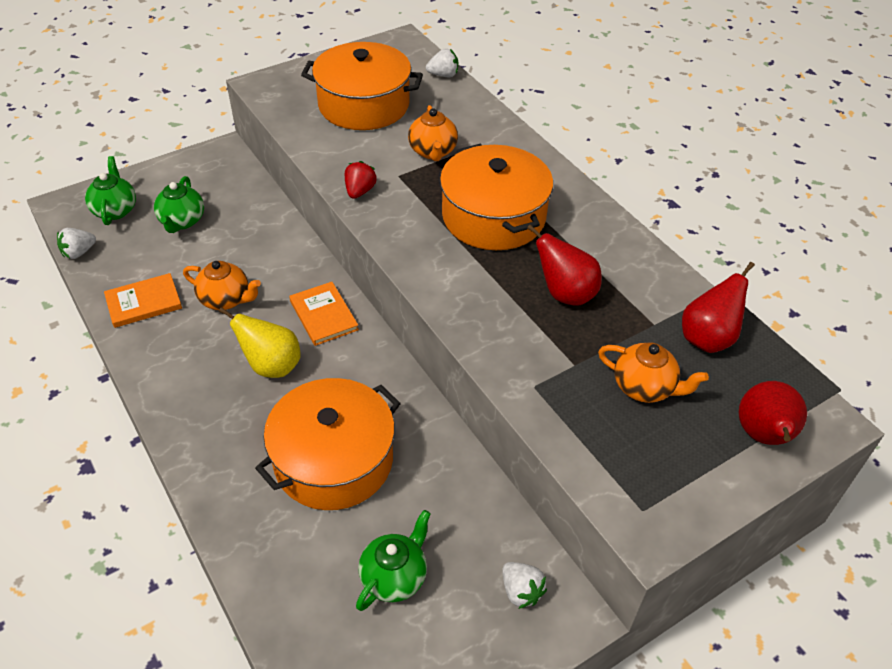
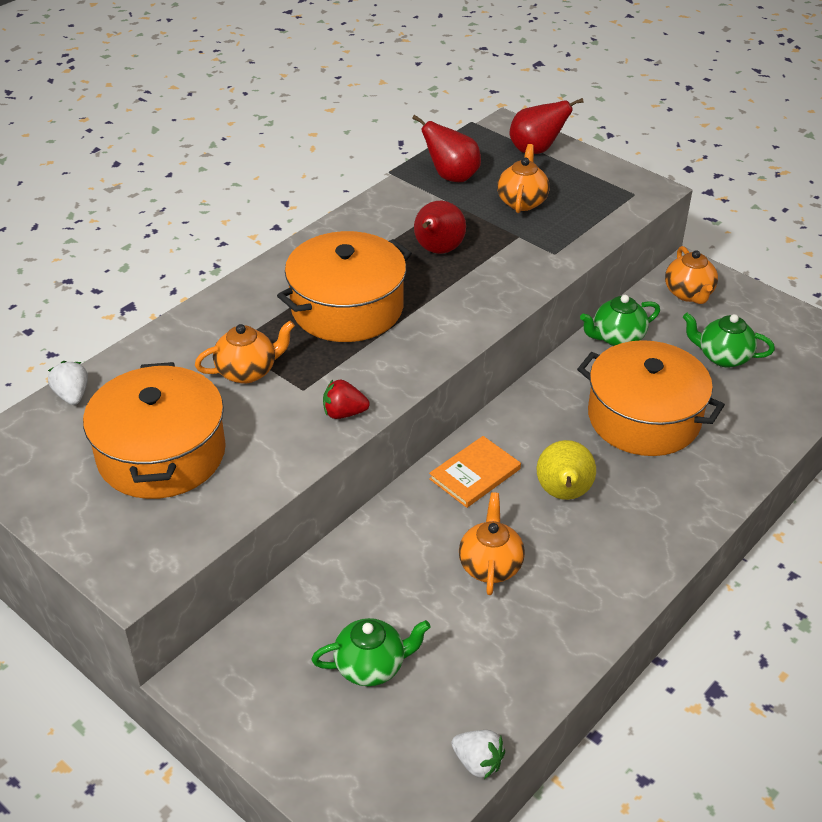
camera: 105 degrees left, 5 degrees down
green teapot [85,156,136,225] -> green teapot moved to [580,295,660,346]
orange book [104,273,182,328] -> none
white strawberry [502,562,547,609] -> orange teapot [665,246,718,304]

